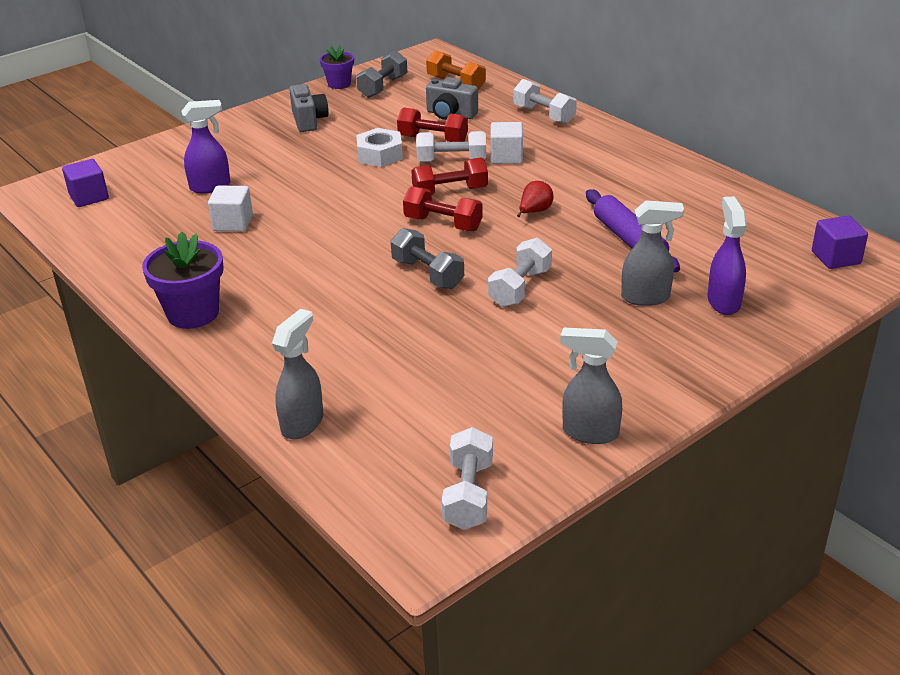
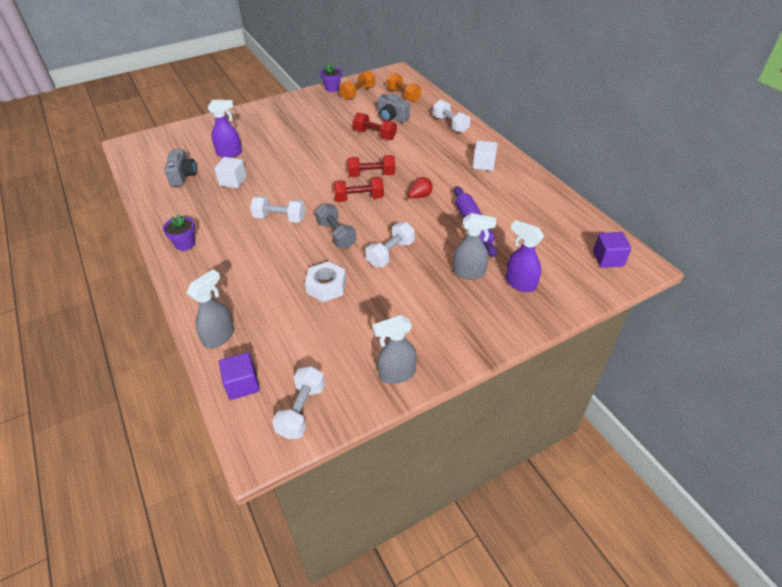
camera: 10 degrees right, 10 degrees up
purple cube [62,159,109,207] -> purple cube moved to [219,352,260,400]
purple flower pot [142,232,223,329] -> purple flower pot [163,215,195,251], size x0.61
grey camera [289,84,328,132] -> grey camera moved to [164,149,197,187]
grey dumbbell [356,50,408,98] -> orange dumbbell [339,70,375,100]
white nut [356,128,403,167] -> white nut moved to [305,261,346,302]
red dumbbell [403,186,483,231] -> red dumbbell turned 45 degrees counterclockwise [333,177,384,202]
white dumbbell [416,131,486,162] -> white dumbbell moved to [250,196,306,223]
white cube [490,122,523,164] -> white cube moved to [473,141,498,171]
grey spray bottle [560,327,622,444] -> grey spray bottle turned 45 degrees counterclockwise [372,315,417,384]
purple spray bottle [708,196,747,315] -> purple spray bottle turned 60 degrees counterclockwise [505,220,544,292]

